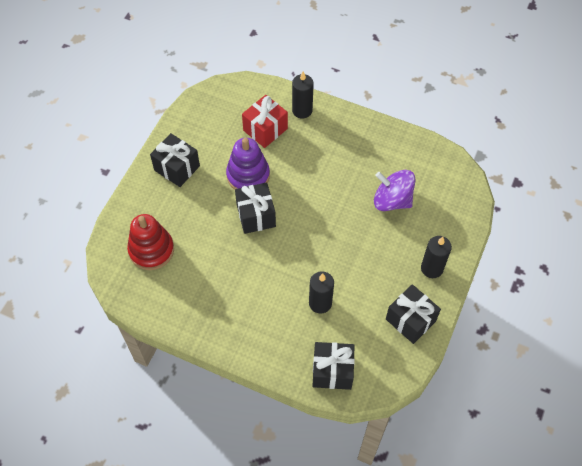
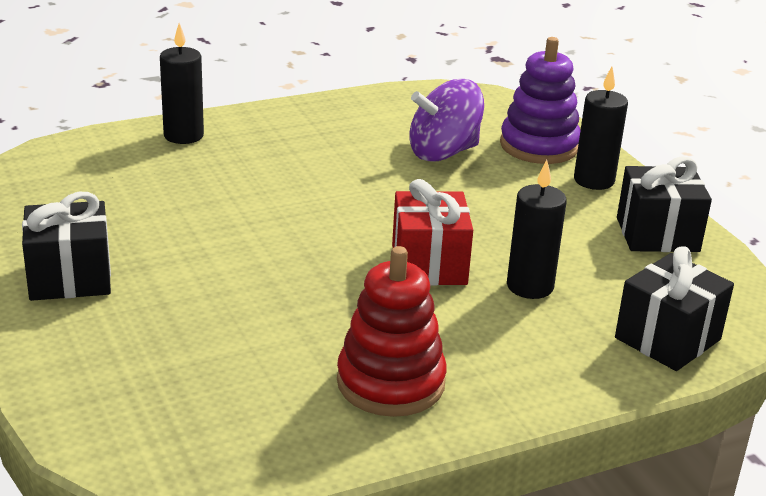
camera: 50 degrees left, 30 degrees down
red stacking toy [127,214,174,270] -> red stacking toy moved to [337,246,447,417]
purple stacking toy [226,138,270,190] -> purple stacking toy moved to [500,37,580,164]
black gift [235,182,276,234] -> none
red gift [242,95,288,148] -> red gift moved to [392,179,473,286]

